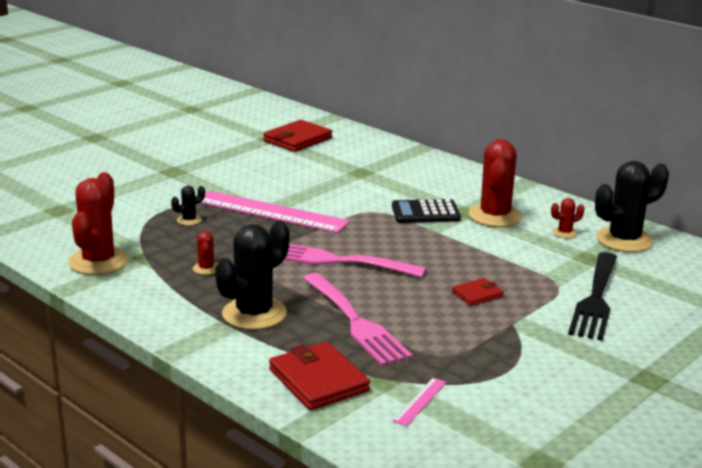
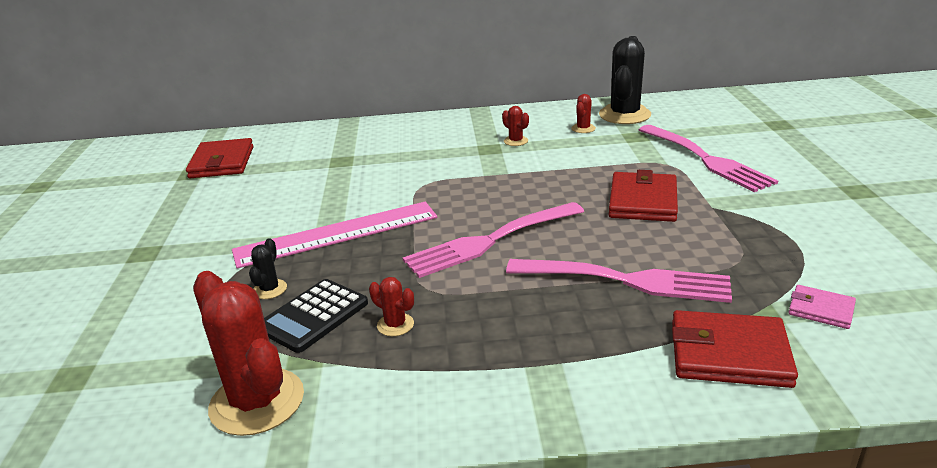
camera: 45 degrees left, 5 degrees up
black cactus [215,221,290,330] -> none
black calculator [392,199,461,223] -> black calculator moved to [264,279,368,353]
pink ruler [393,378,446,426] -> pink wallet [788,285,856,329]
red wallet [452,278,504,306] -> red wallet [609,170,678,222], size x1.82
red cactus [468,139,522,227] -> red cactus [502,106,529,146], size x0.45
black fork [568,252,617,341] -> pink fork [639,125,778,192]

